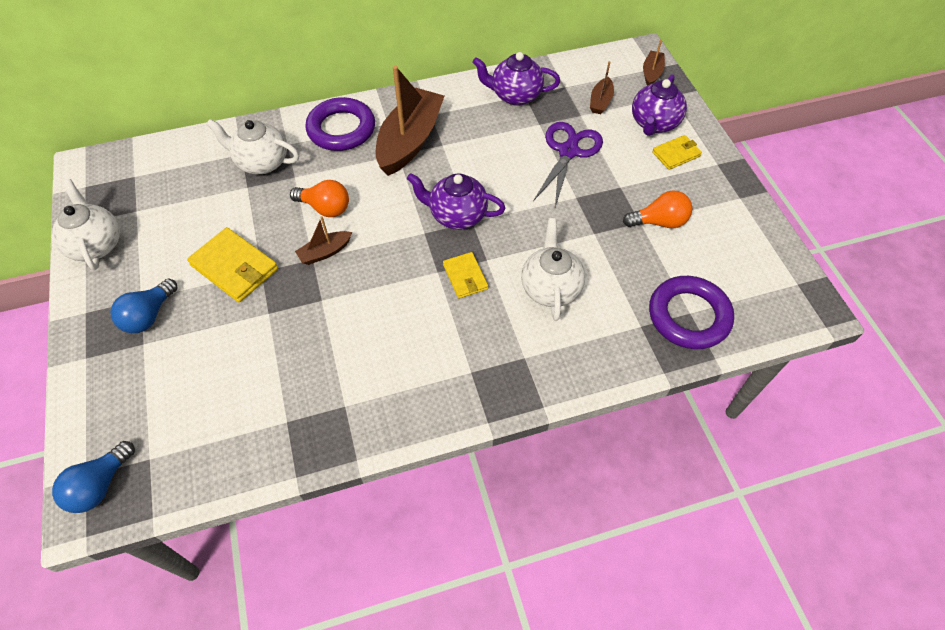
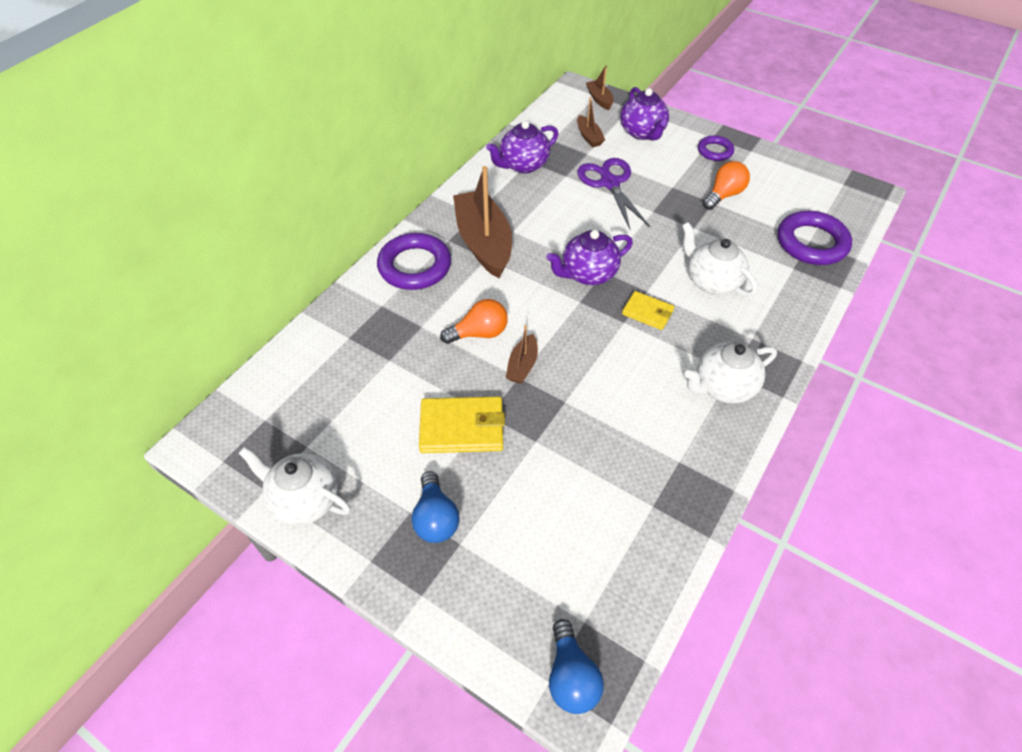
camera: 40 degrees left, 5 degrees down
white teapot [206,119,299,174] -> white teapot moved to [685,342,777,403]
yellow wallet [652,135,702,170] -> none
none -> purple ring [698,135,734,161]

